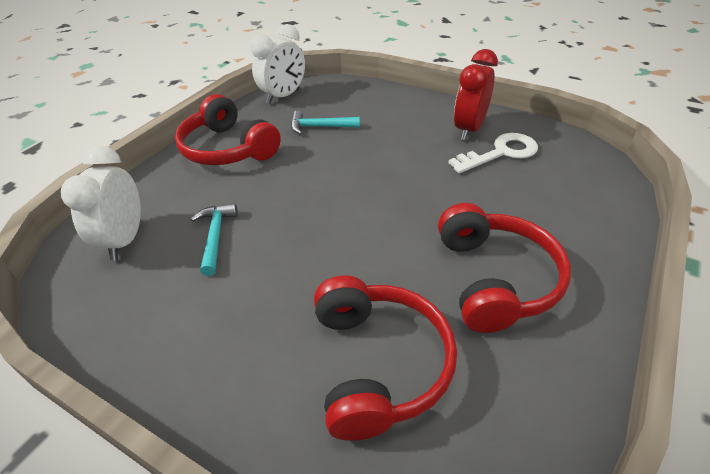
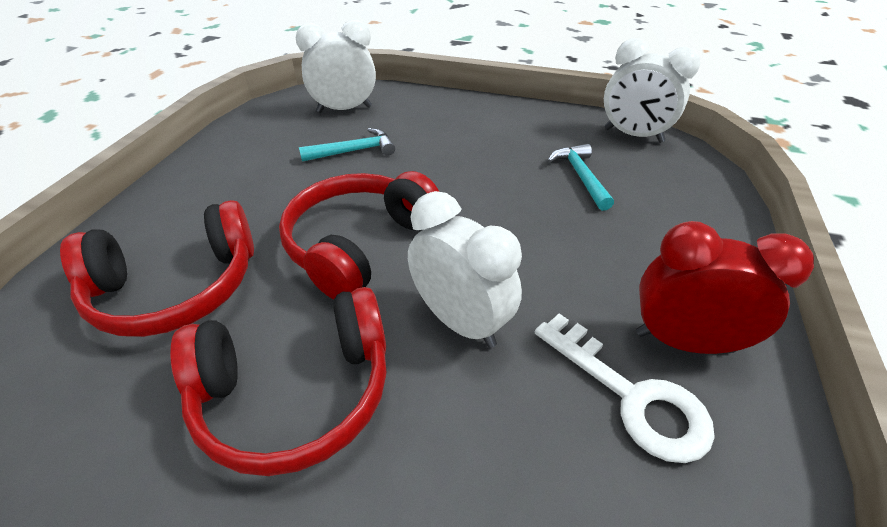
camera: 75 degrees right, 0 degrees up
red headphones [175,94,281,165] -> red headphones moved to [279,171,439,299]
none -> white clock [408,191,522,348]

